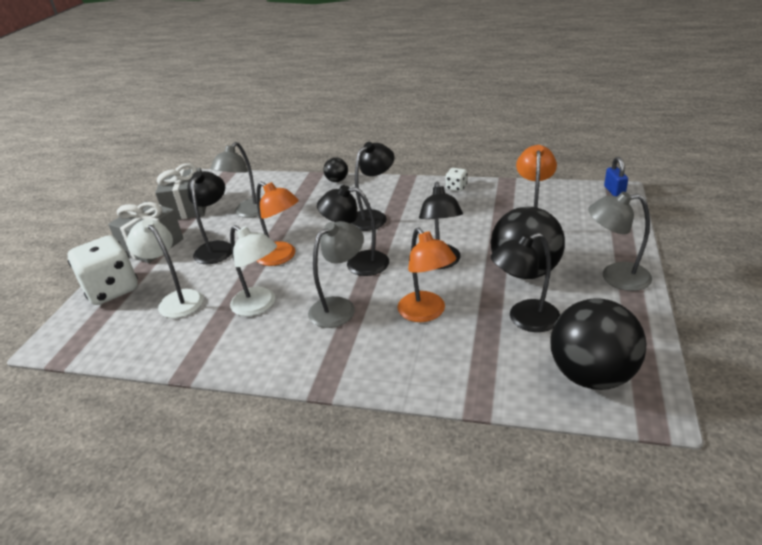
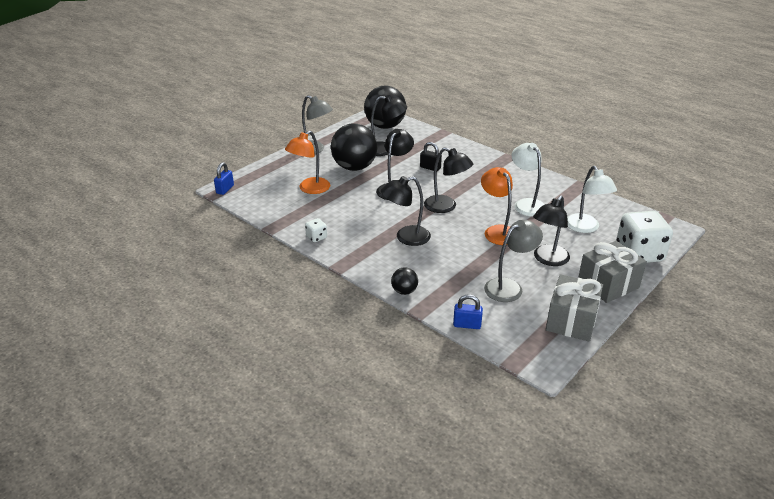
camera: 155 degrees left, 0 degrees up
grey lamp [308,221,364,328] -> none
orange lamp [398,227,456,322] -> black padlock [420,142,442,171]
none -> blue padlock [453,294,483,329]

